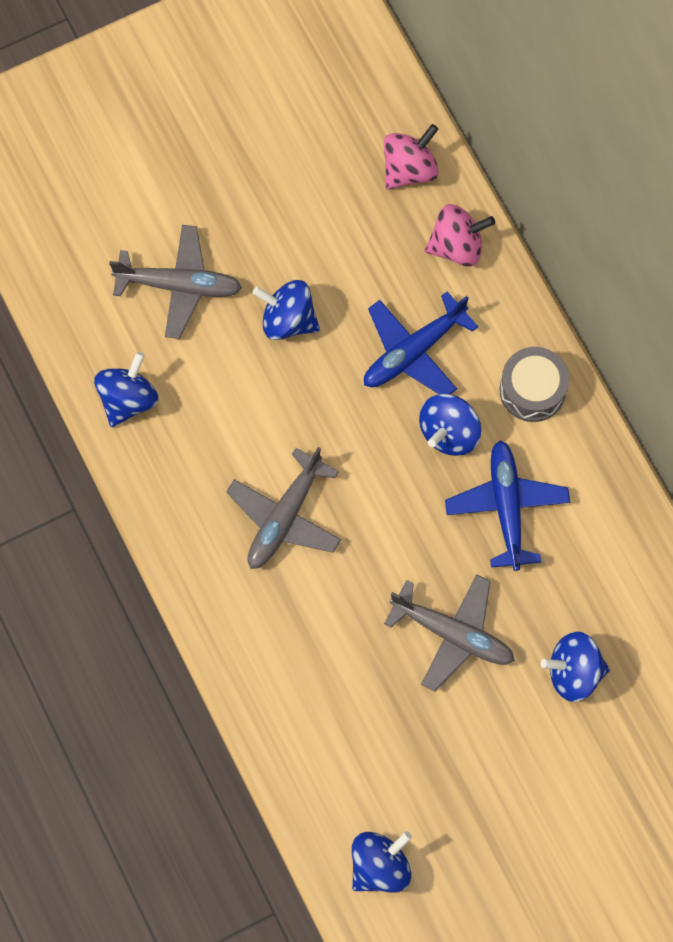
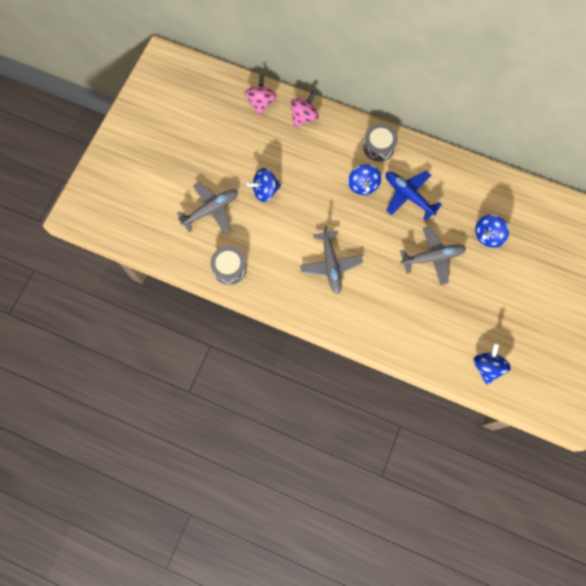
camera: 40 degrees left, 0 degrees up
blue spinning top [94,352,158,427] -> grey drum [210,246,247,285]
blue plane [364,291,478,394] -> none

